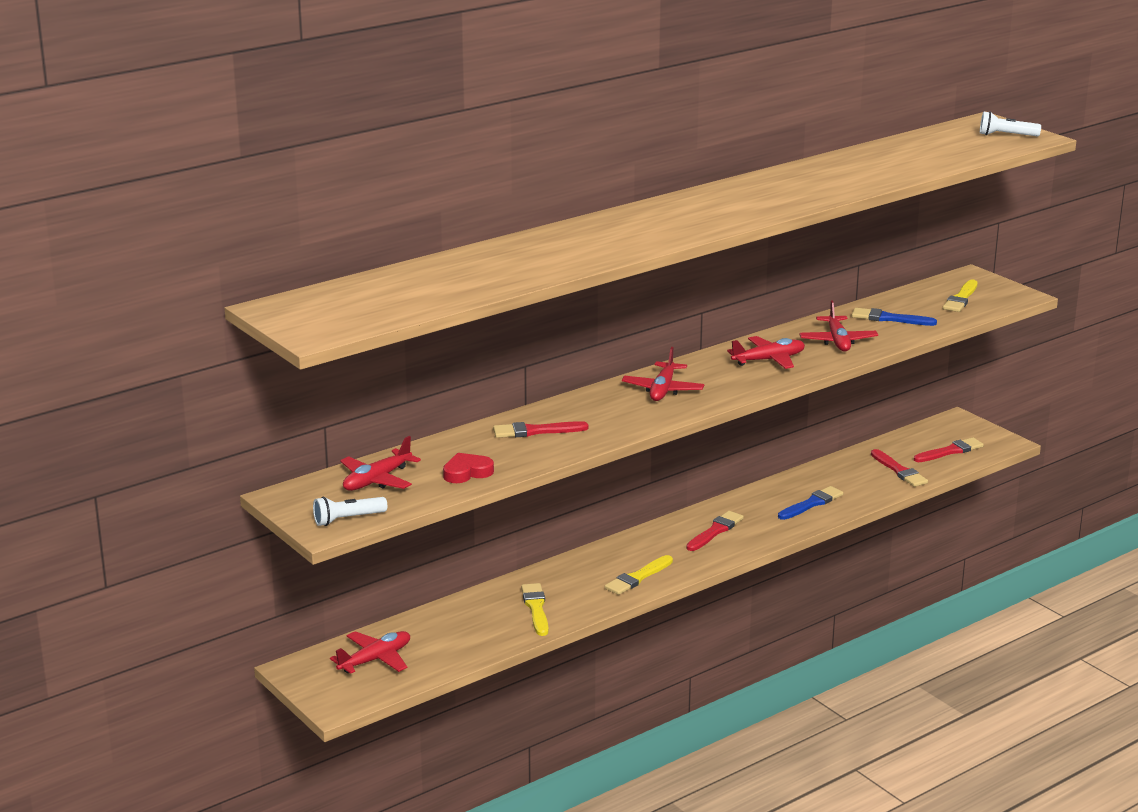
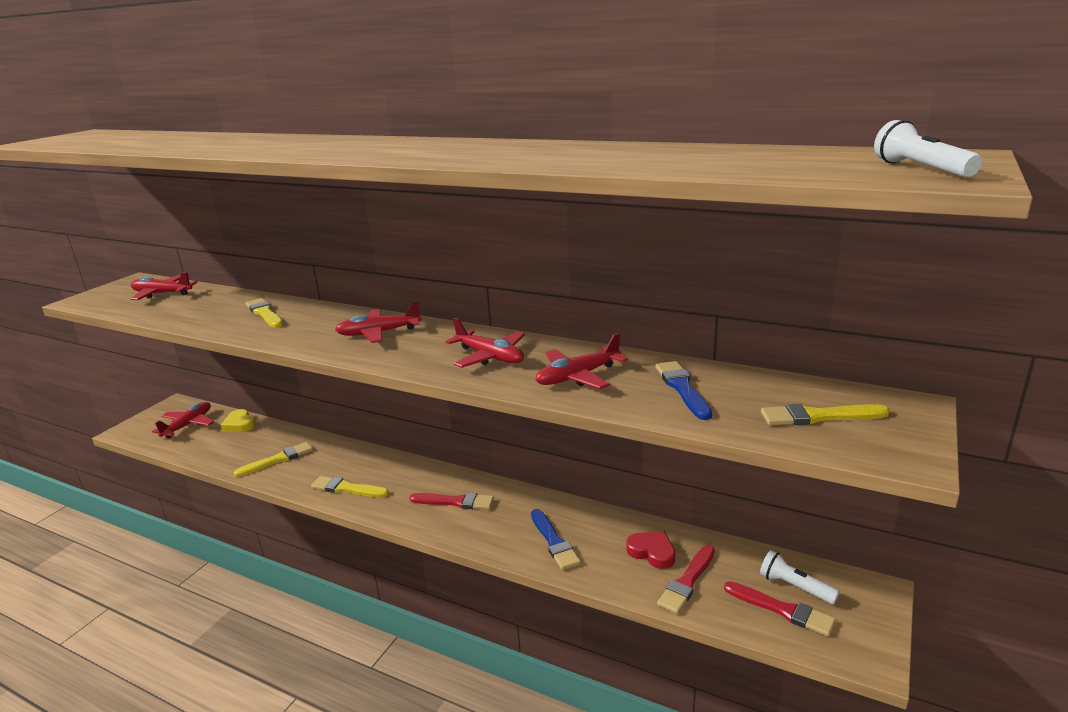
camera: 65 degrees right, 0 degrees up
white flashlight [313,497,387,526] -> white flashlight moved to [760,550,840,604]
red plane [330,631,410,674] -> red plane turned 90 degrees counterclockwise [152,402,214,438]
red heart [443,453,494,483] -> red heart moved to [626,531,675,569]
red brush [493,421,588,438] -> yellow brush [246,298,283,328]
blue brush [778,486,843,520] -> blue brush turned 45 degrees clockwise [531,509,581,570]
none -> yellow heart [221,409,256,432]

